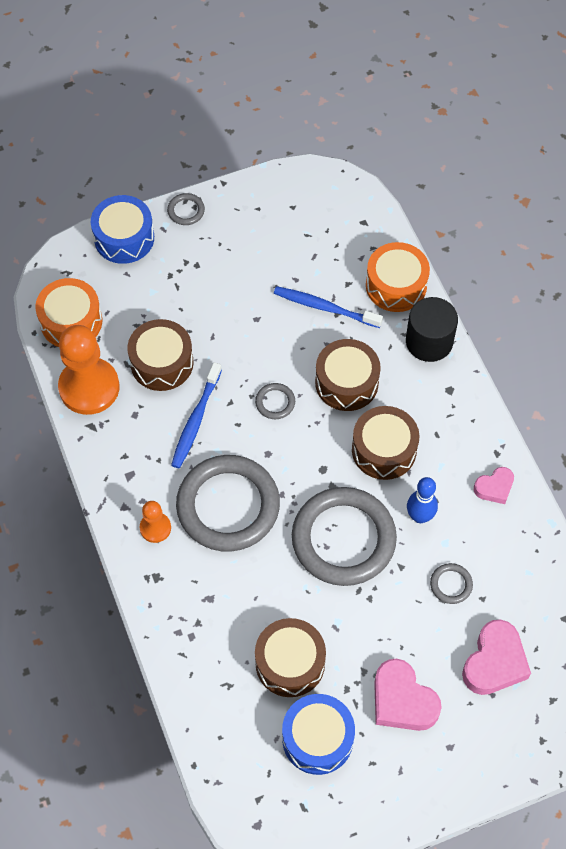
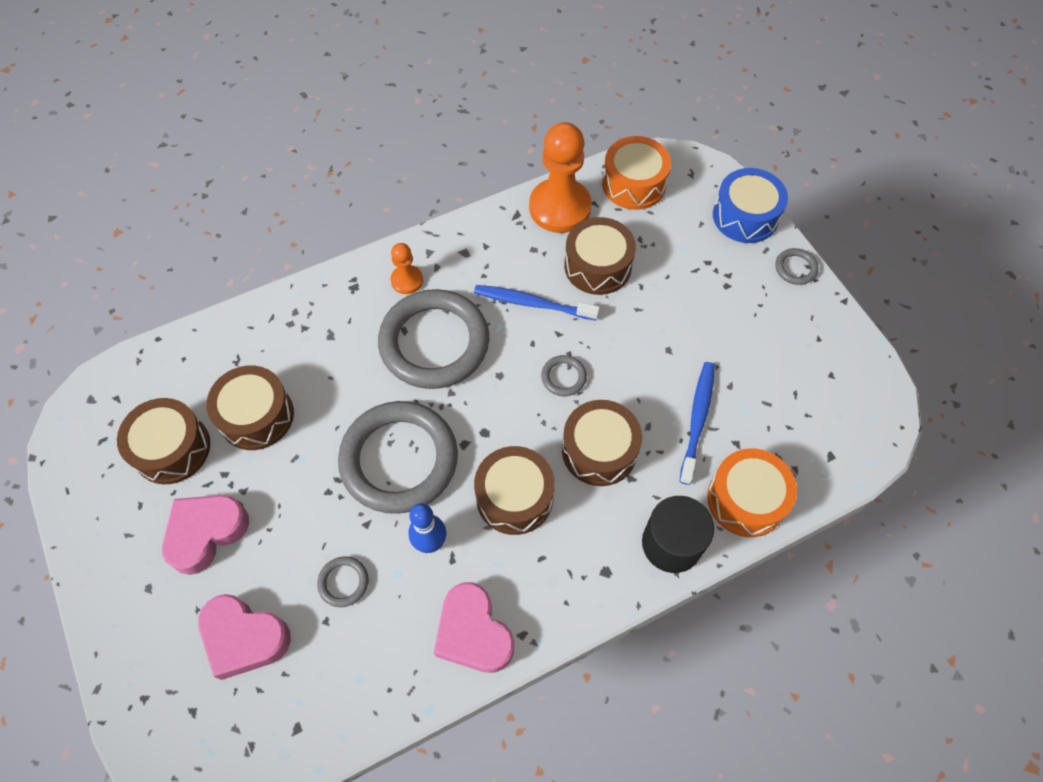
camera: 85 degrees right, 0 degrees up
blue drum [282,694,355,775] -> brown drum [117,398,210,484]
pink heart [474,467,514,504] -> pink heart [434,582,514,673], size x1.71

